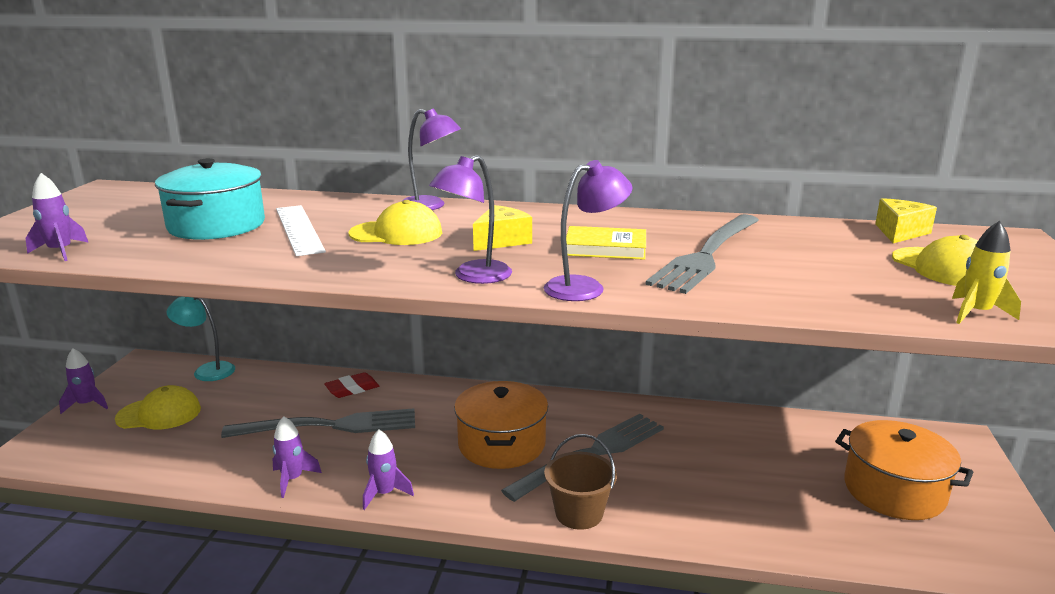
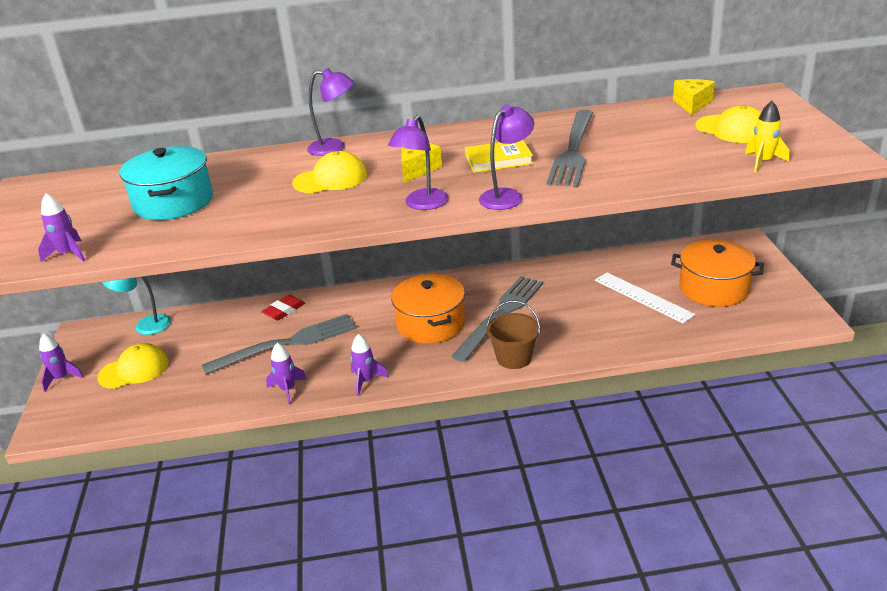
camera: 15 degrees left, 10 degrees up
white ruler [276,205,326,256] -> white ruler moved to [595,272,695,323]

